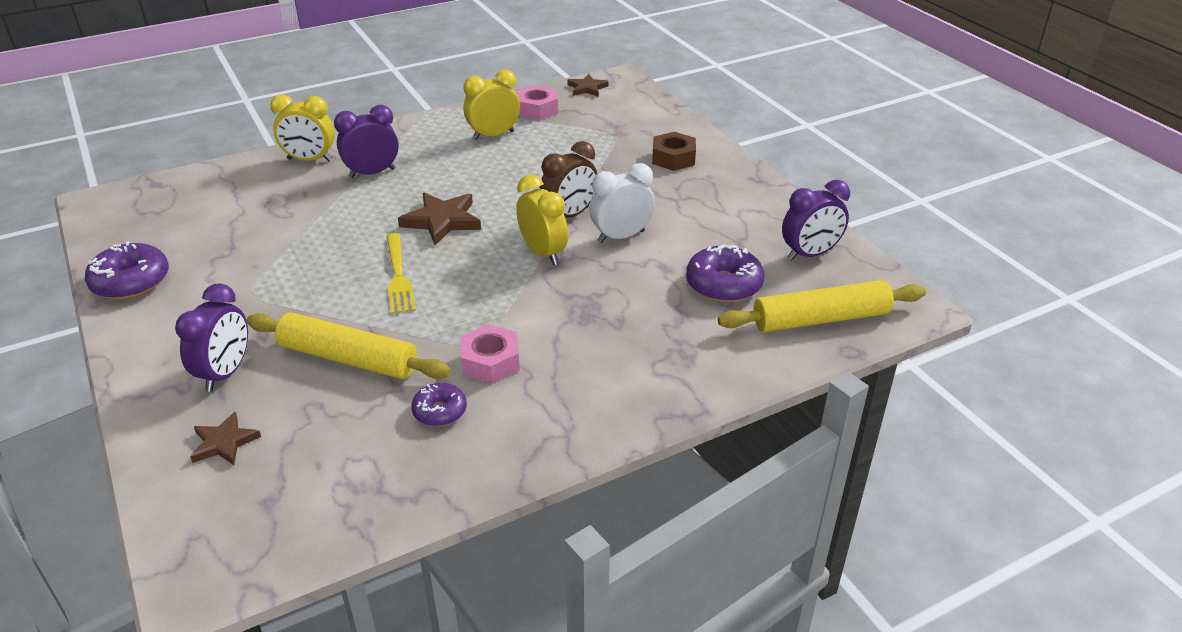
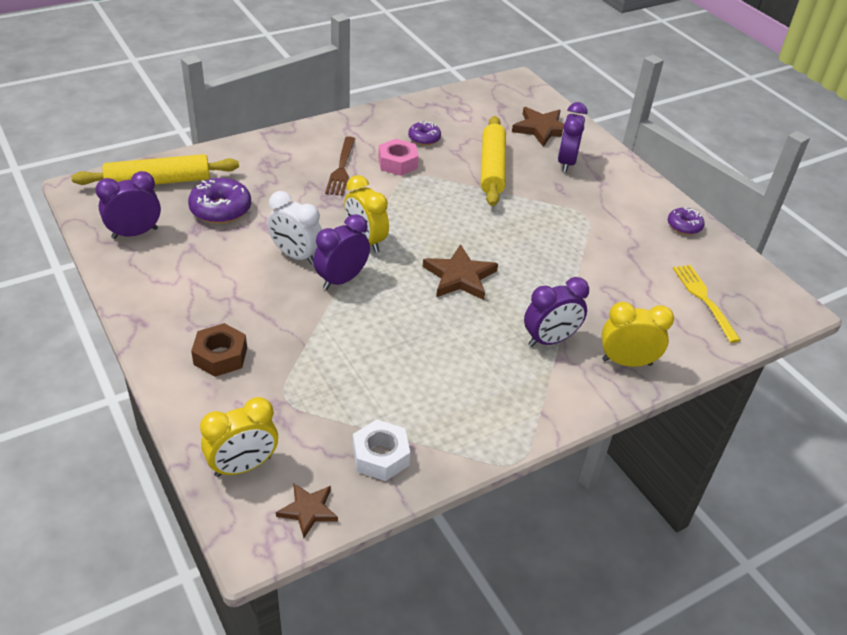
camera: 175 degrees right, 5 degrees up
purple donut [85,241,169,300] -> purple donut [668,207,705,235], size x0.60
brown star [190,412,261,465] -> brown star [512,107,564,147], size x1.60
yellow rolling pin [247,312,451,379] -> yellow rolling pin turned 75 degrees clockwise [481,116,506,206]
yellow fork [386,233,416,314] -> yellow fork moved to [673,265,741,343]
yellow clock [464,70,520,140] -> yellow clock moved to [200,397,278,477]
pink nut [516,85,558,120] -> white nut [353,420,410,481]
brown clock [539,141,598,218] -> purple clock [313,214,370,290]
white clock [589,163,655,243] -> white clock turned 60 degrees clockwise [268,191,322,265]
none -> brown fork [325,136,355,196]

